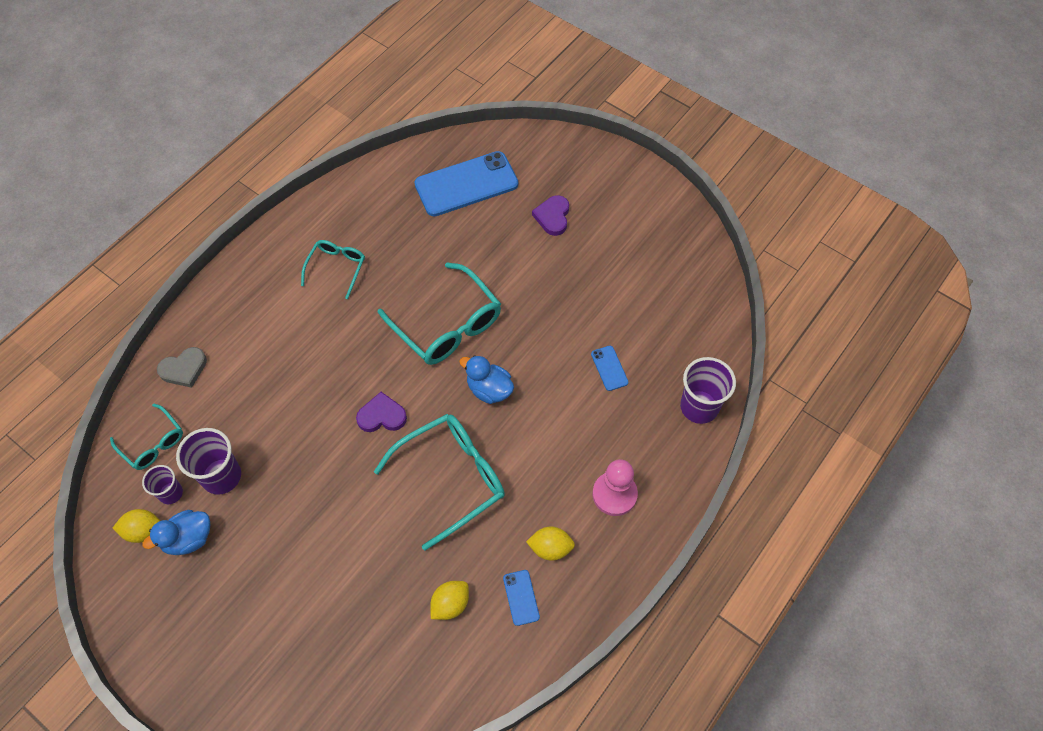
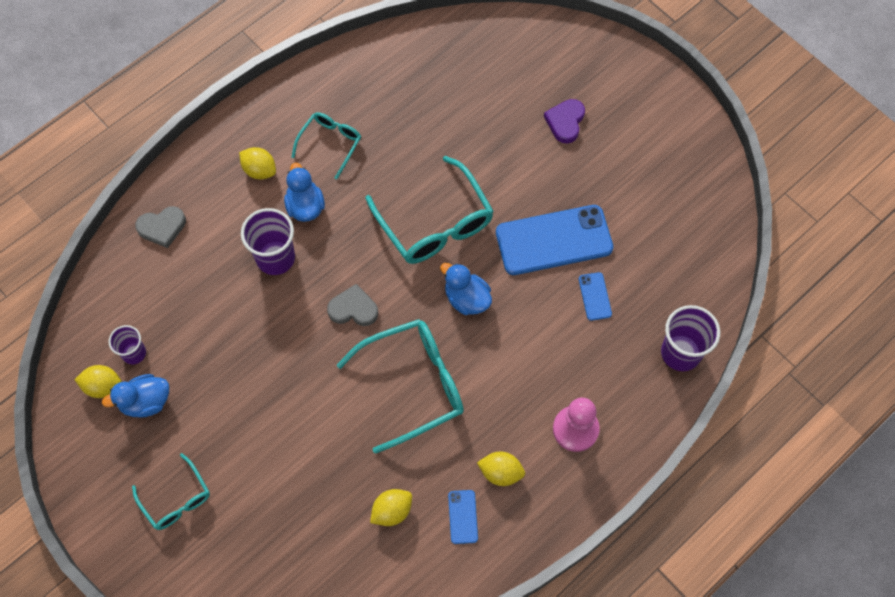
camera: 10 degrees right, 5 degrees up
turquoise glasses [110,403,183,470] -> turquoise glasses moved to [132,453,210,530]
purple cup [176,428,241,495] -> purple cup moved to [241,208,295,275]
purple heart [356,392,407,432] -> grey heart [327,284,378,326]
blue phone [414,151,518,216] -> blue phone moved to [496,205,613,275]
none -> yellow lemon [239,147,276,179]
none -> blue duck [284,163,325,222]

